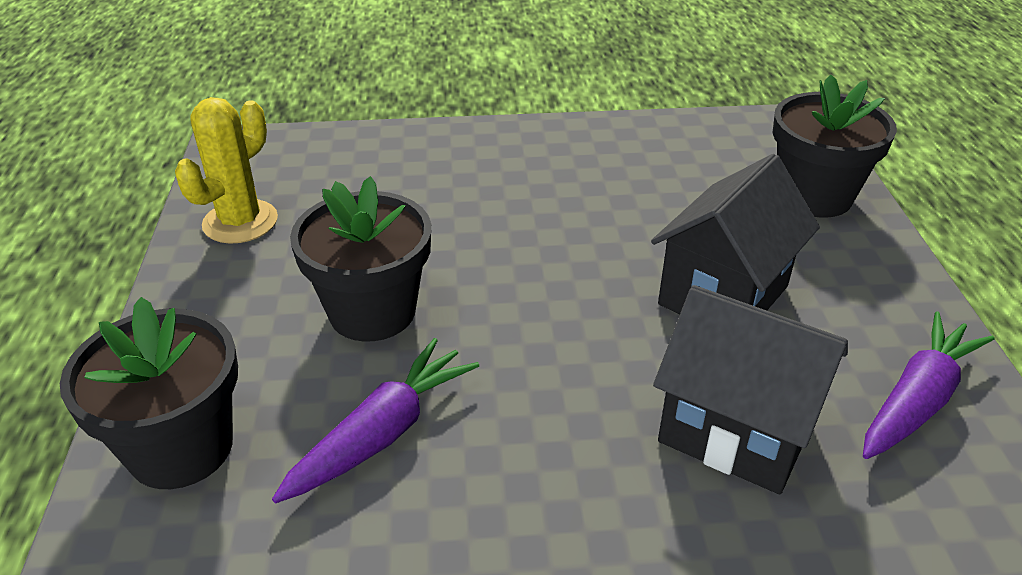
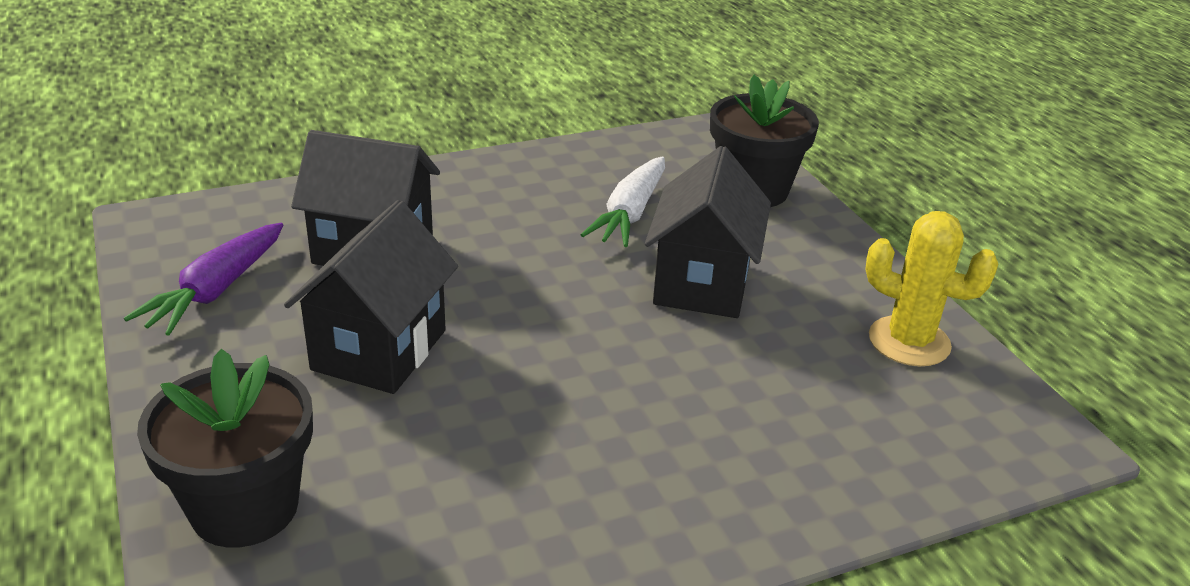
camera: 160 degrees right, 5 degrees down
yellow cactus [175,97,278,244] -> yellow cactus turned 75 degrees counterclockwise [865,211,998,366]
purple carrot [272,338,479,503] -> white carrot [581,156,665,247]
black flower pot [290,176,431,342] -> black house [645,146,771,318]

